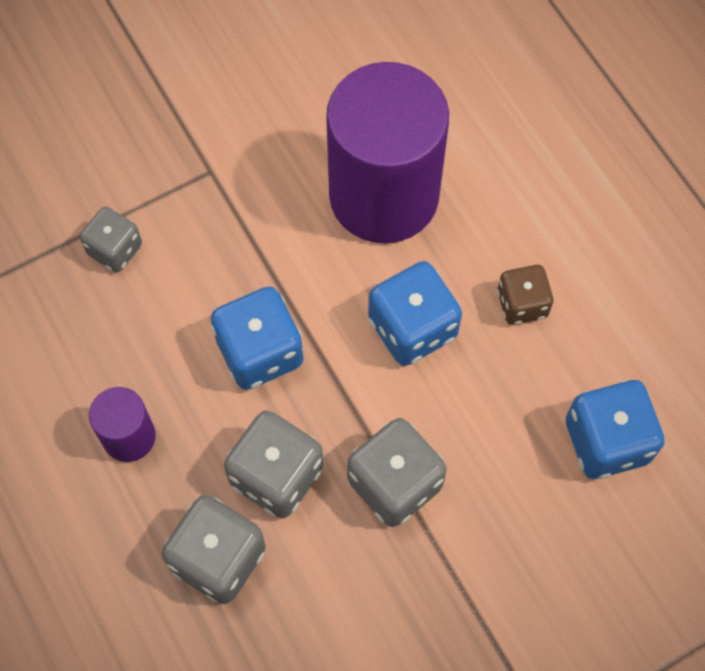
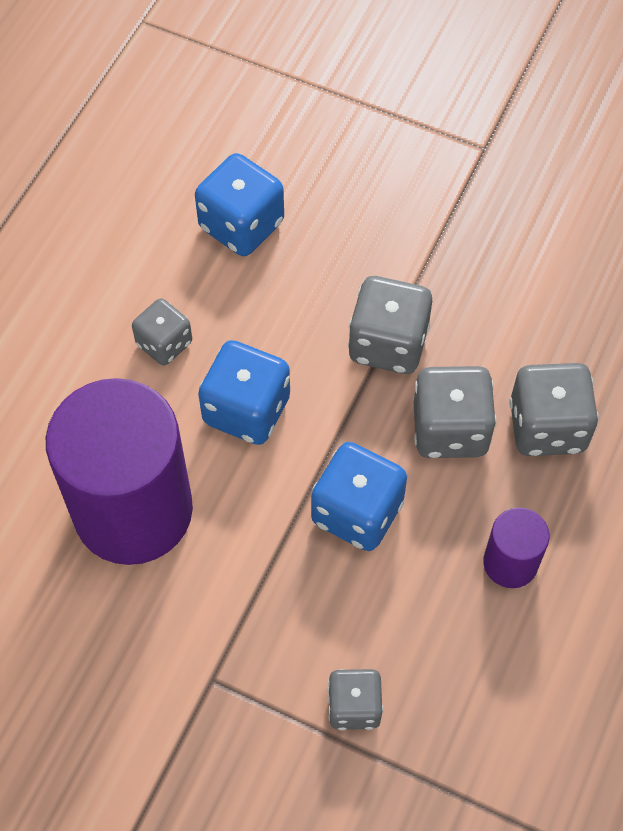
camera: 125 degrees left, 5 degrees down
brown dice [497,265,554,325] -> grey dice [132,298,192,366]

